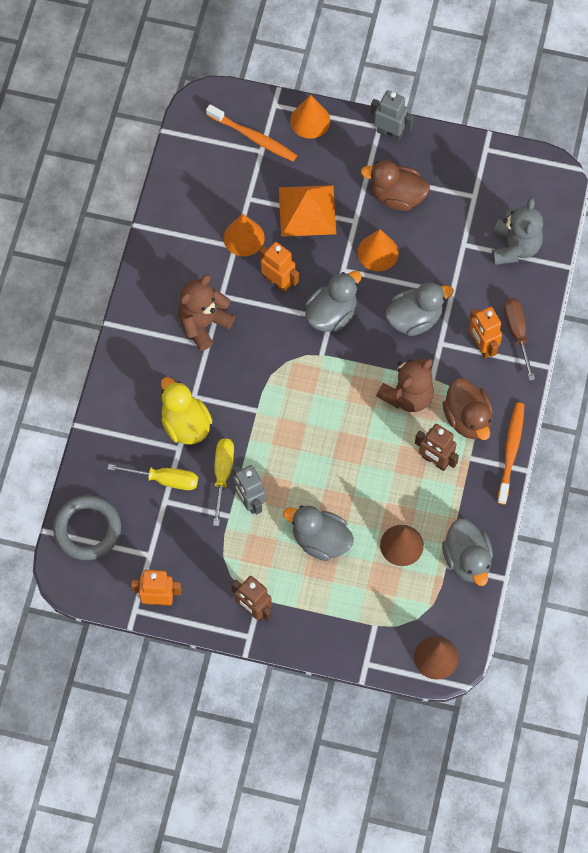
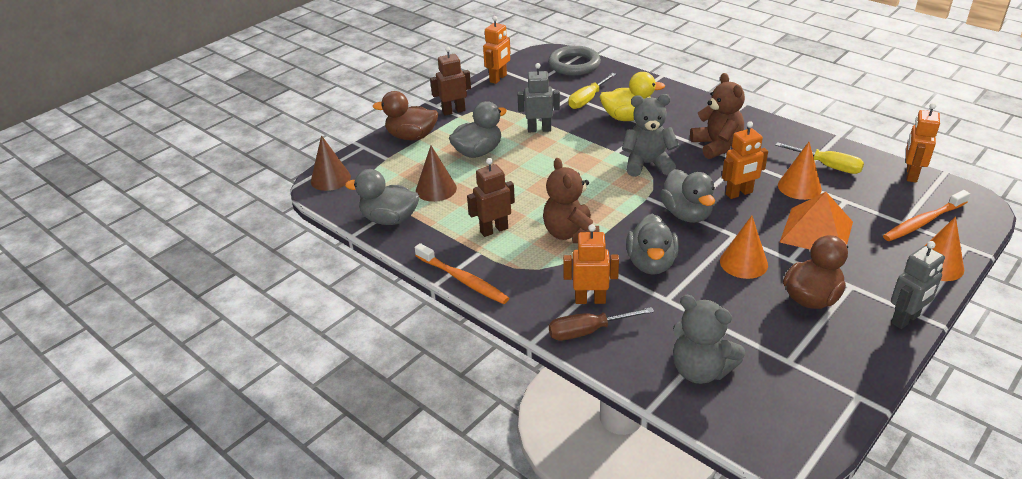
camera: 120 degrees right, 30 degrees down
yellow screwdriver [213,438,234,526] -> yellow screwdriver moved to [775,142,864,174]
brown duck [442,378,493,440] -> brown duck moved to [373,91,438,140]
brown screwdriver [504,298,535,380] -> brown screwdriver turned 150 degrees clockwise [549,307,654,340]
none -> grey teddy bear [622,94,679,177]
none -> orange robot [906,103,940,183]

